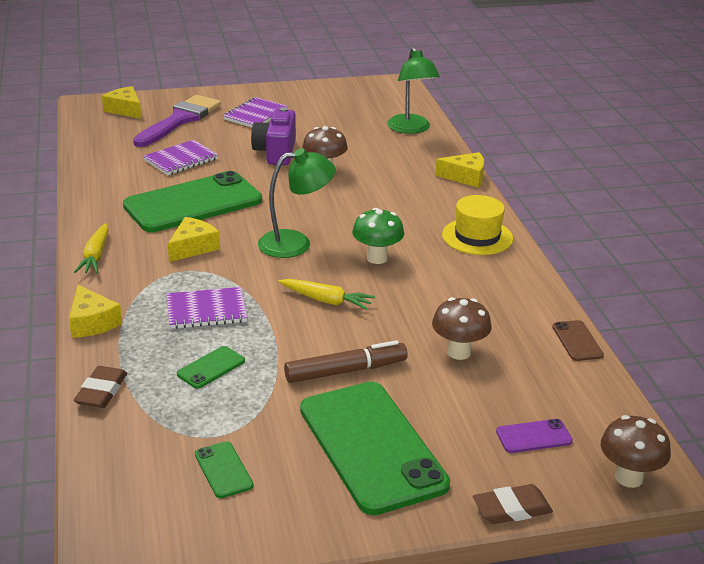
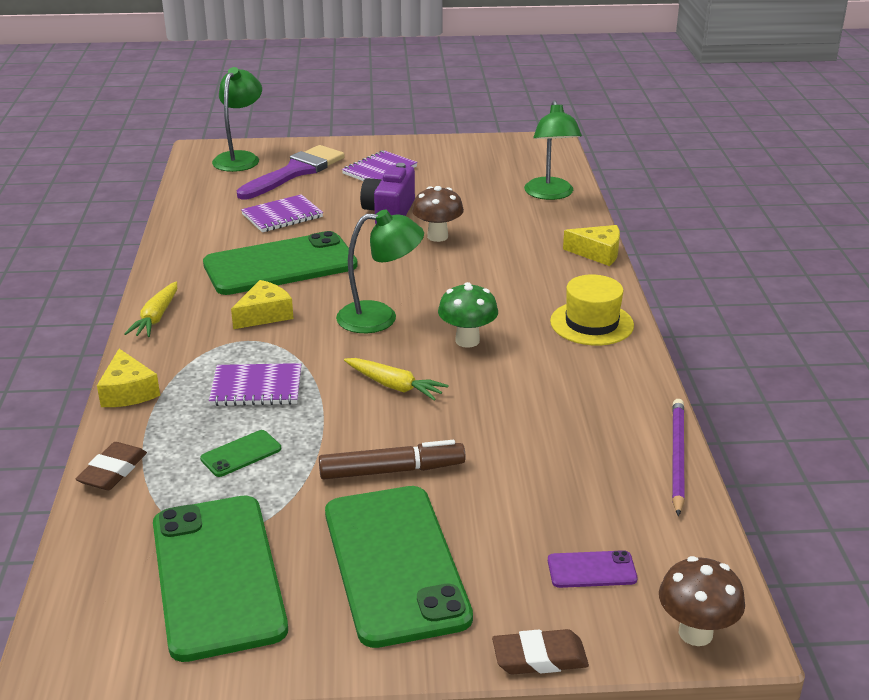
camera: 10 degrees right, 0 degrees up
yellow cheese [102,86,141,119] -> green lamp [212,67,262,172]
green phone [195,441,253,498] -> green phone [153,496,288,662], size x2.47
brown mushroom [432,297,491,360] -> none
brown phone [552,320,604,361] -> purple pencil [672,399,685,516]

